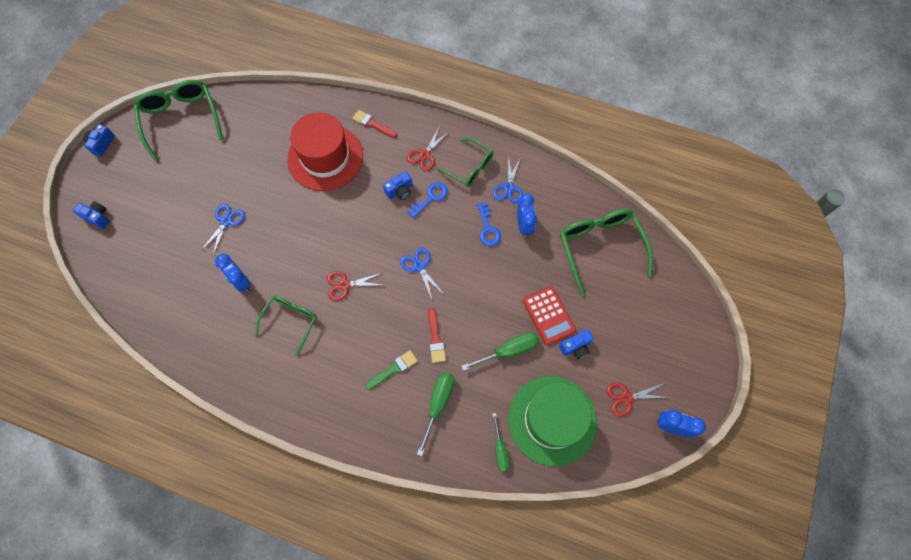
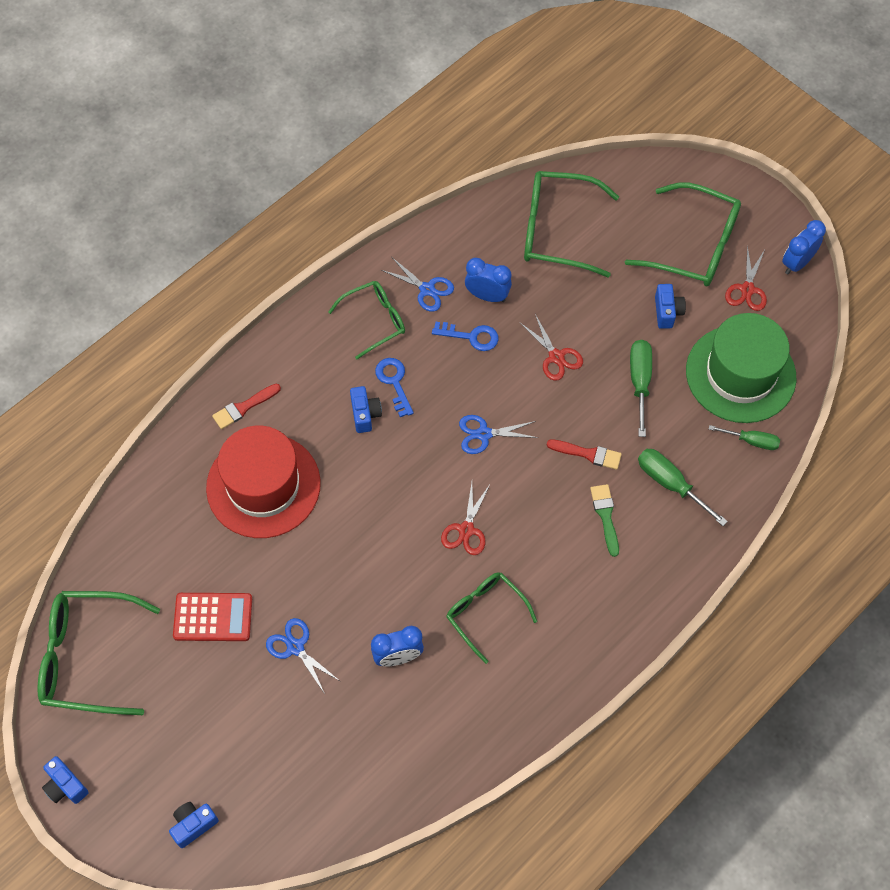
camera: 65 degrees left, 5 degrees down
red scissors [407,128,450,171] -> red scissors moved to [520,314,583,381]
red calculator [523,286,576,346] -> red calculator moved to [173,593,252,641]
none -> green glasses [625,182,741,286]

